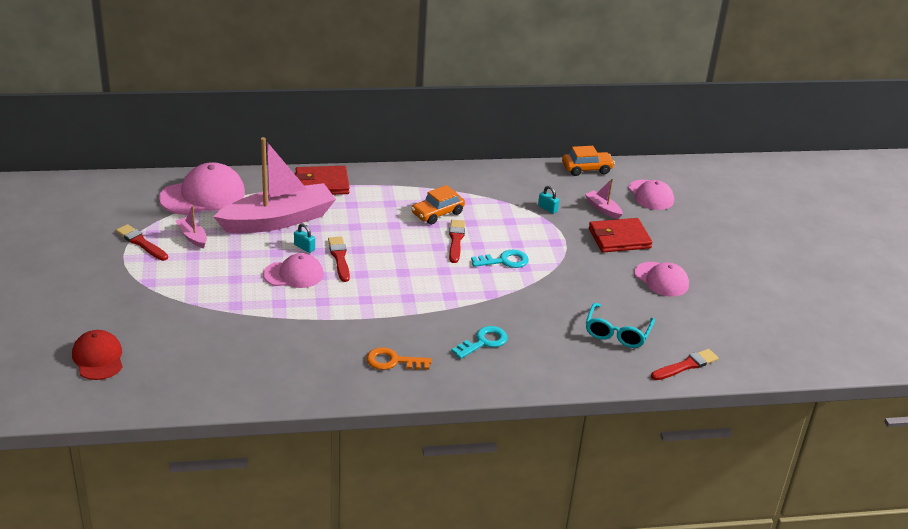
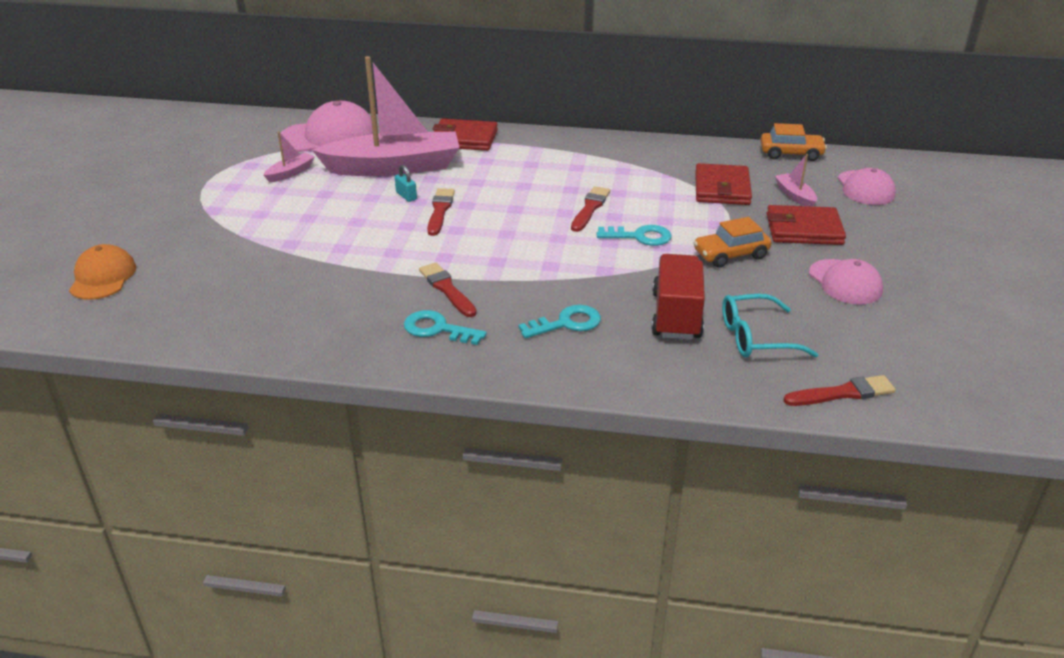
camera: 20 degrees right, 0 degrees up
red cap [72,330,123,380] -> orange cap [69,244,136,300]
red brush [116,224,168,261] -> red brush moved to [419,263,477,317]
pink boat [176,205,207,248] -> pink boat turned 60 degrees clockwise [263,131,315,182]
pink cap [263,253,324,288] -> none
orange key [366,347,432,370] -> turquoise key [404,310,487,345]
orange car [411,185,465,225] -> orange car moved to [693,217,772,268]
turquoise padlock [538,186,559,214] -> red wallet [695,163,752,205]
turquoise glasses [586,303,655,348] -> turquoise glasses turned 45 degrees clockwise [722,294,819,358]
none -> red truck [651,254,705,340]

